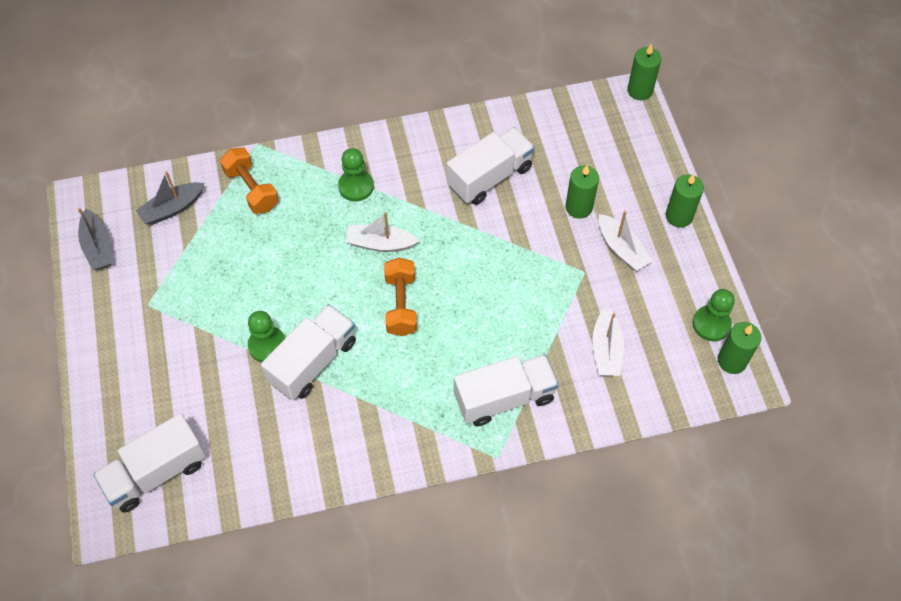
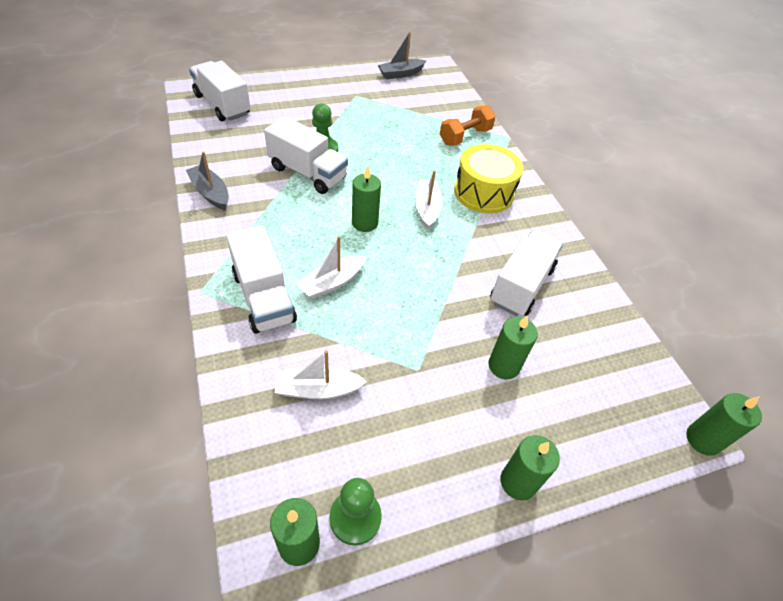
camera: 80 degrees right, 10 degrees down
grey boat [136,171,204,225] -> grey boat moved to [186,151,229,210]
green pawn [338,148,374,201] -> yellow drum [454,144,523,214]
orange dumbbell [384,258,417,336] -> green candle [352,166,381,232]
white truck [447,127,535,205] -> white truck turned 105 degrees counterclockwise [490,230,563,317]
white boat [599,211,652,271] -> white boat moved to [297,236,366,299]

